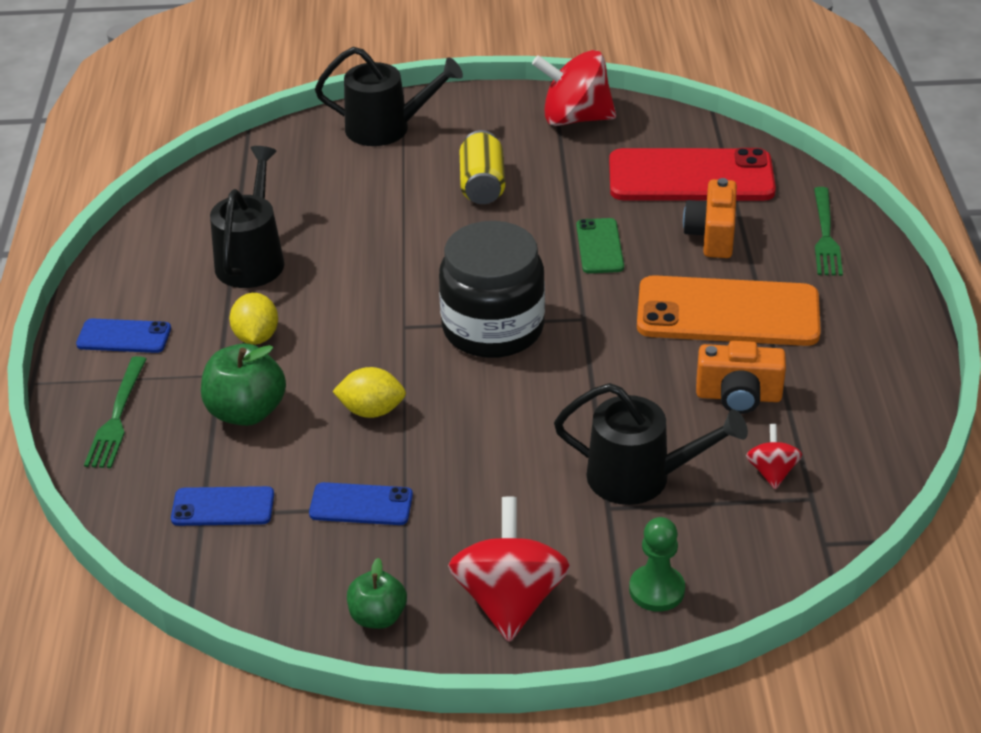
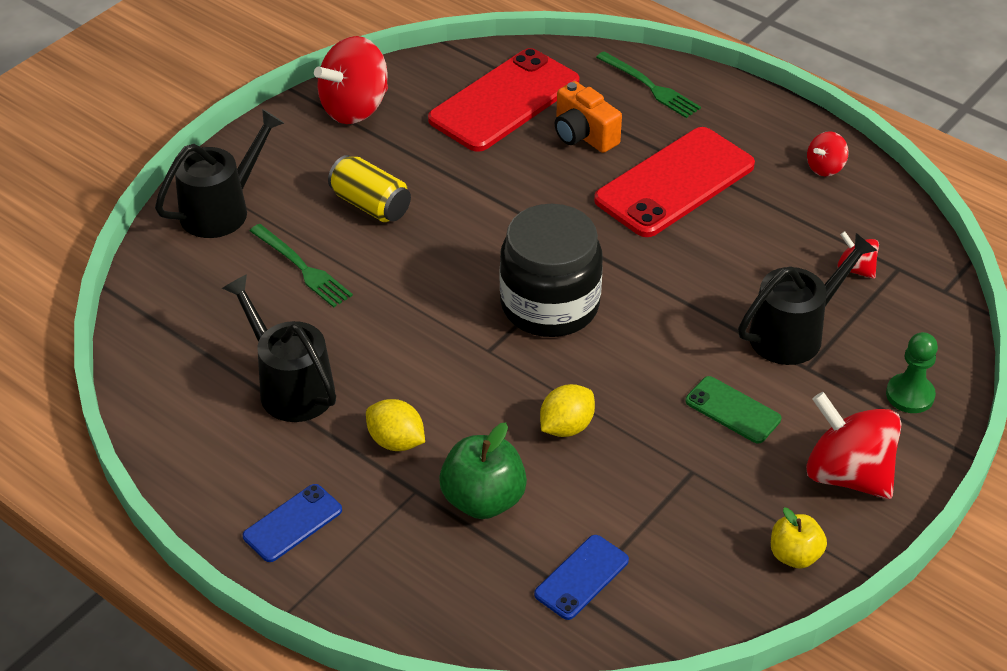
camera: 50 degrees left, 5 degrees up
green fork [84,356,147,468] -> green fork moved to [250,224,353,307]
blue phone [309,482,413,525] -> none
green apple [347,558,407,629] -> yellow apple [771,508,827,569]
green phone [576,218,624,273] -> green phone moved to [685,376,781,444]
orange phone [637,275,821,346] -> red phone [594,127,755,237]
orange camera [696,341,786,414] -> none
none -> red spinning top [807,131,849,176]

